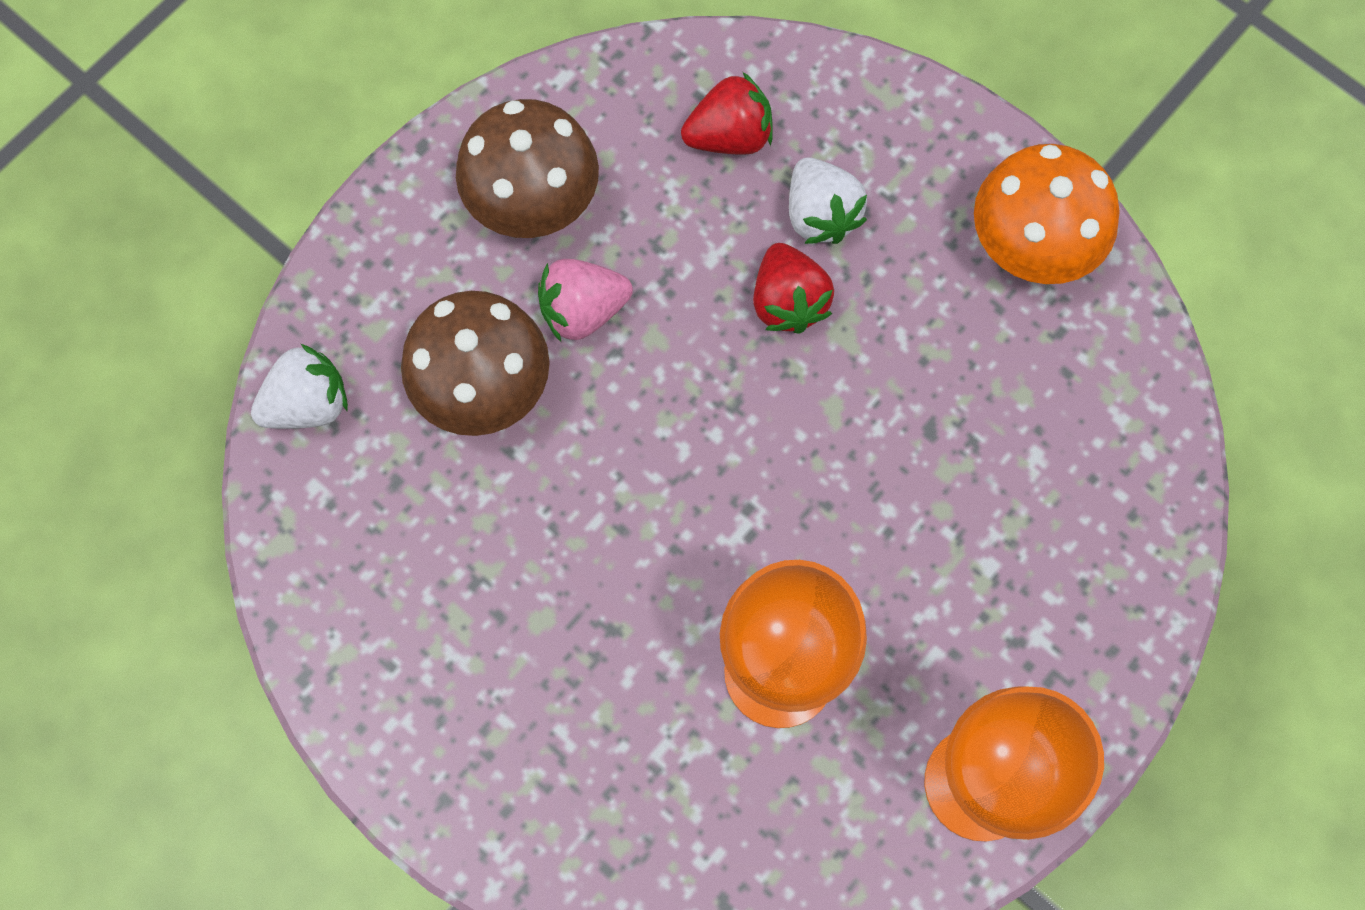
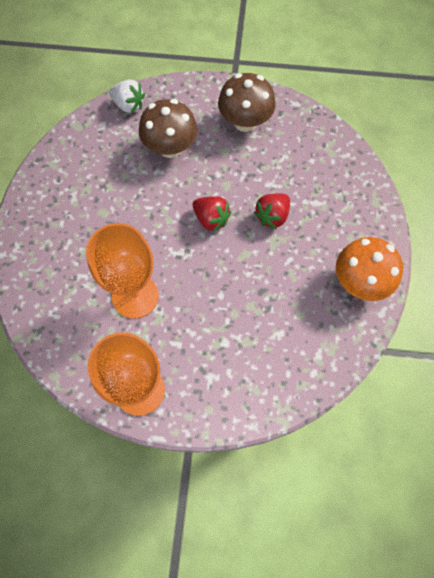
camera: 55 degrees right, 5 degrees down
pink strawberry [538,259,633,342] -> none
red strawberry [681,72,773,155] -> red strawberry moved to [193,196,231,232]
white strawberry [789,158,867,244] -> none

